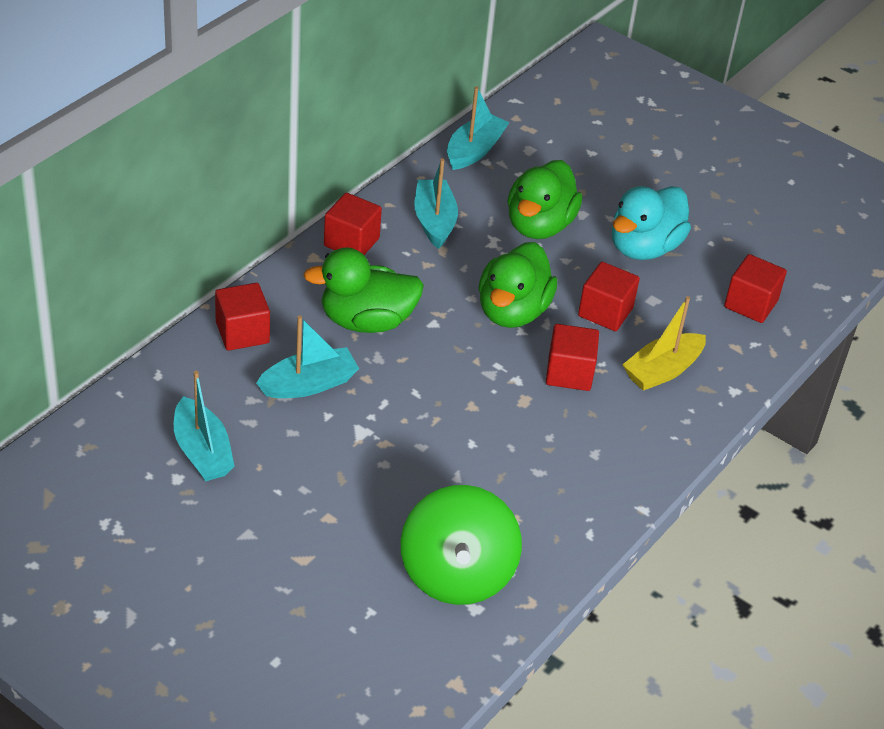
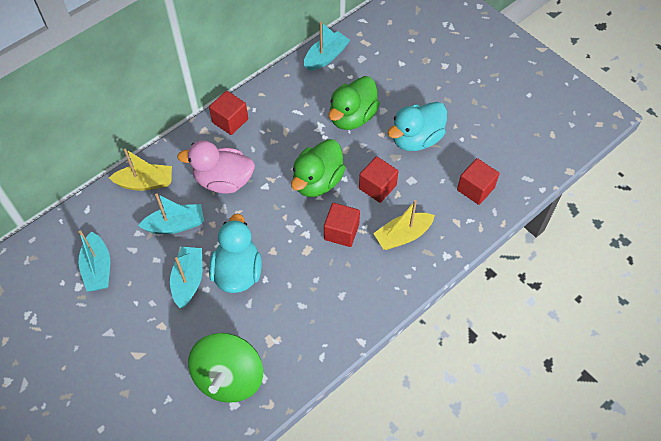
camera: 15 degrees right, 15 degrees up
red cube [215,283,270,351] -> yellow boat [109,148,172,191]
green duck [303,247,424,333] -> pink duck [177,140,255,194]
turquoise boat [414,158,458,249] -> turquoise boat moved to [170,247,202,308]
none -> turquoise duck [209,213,262,293]

